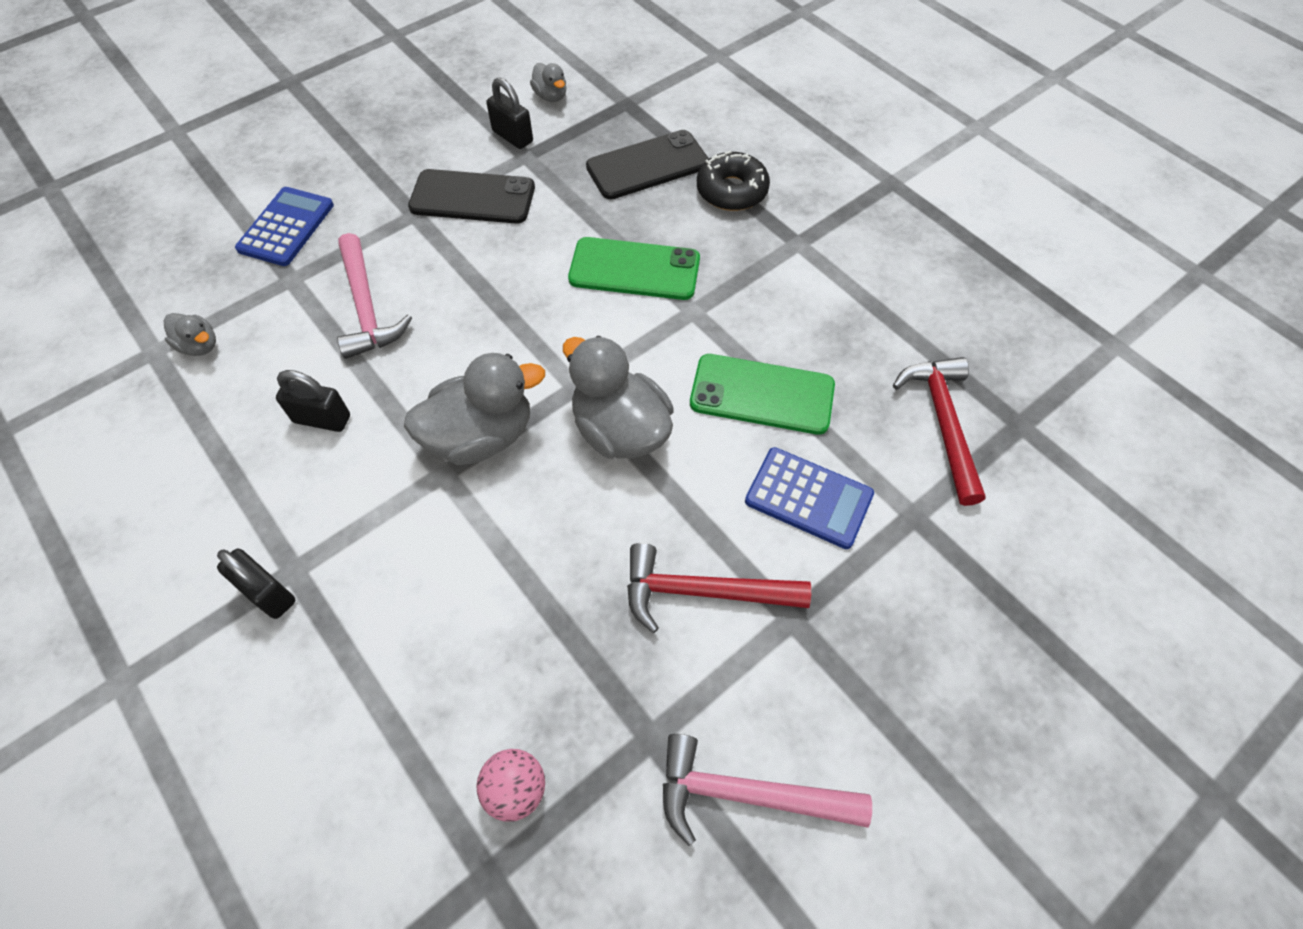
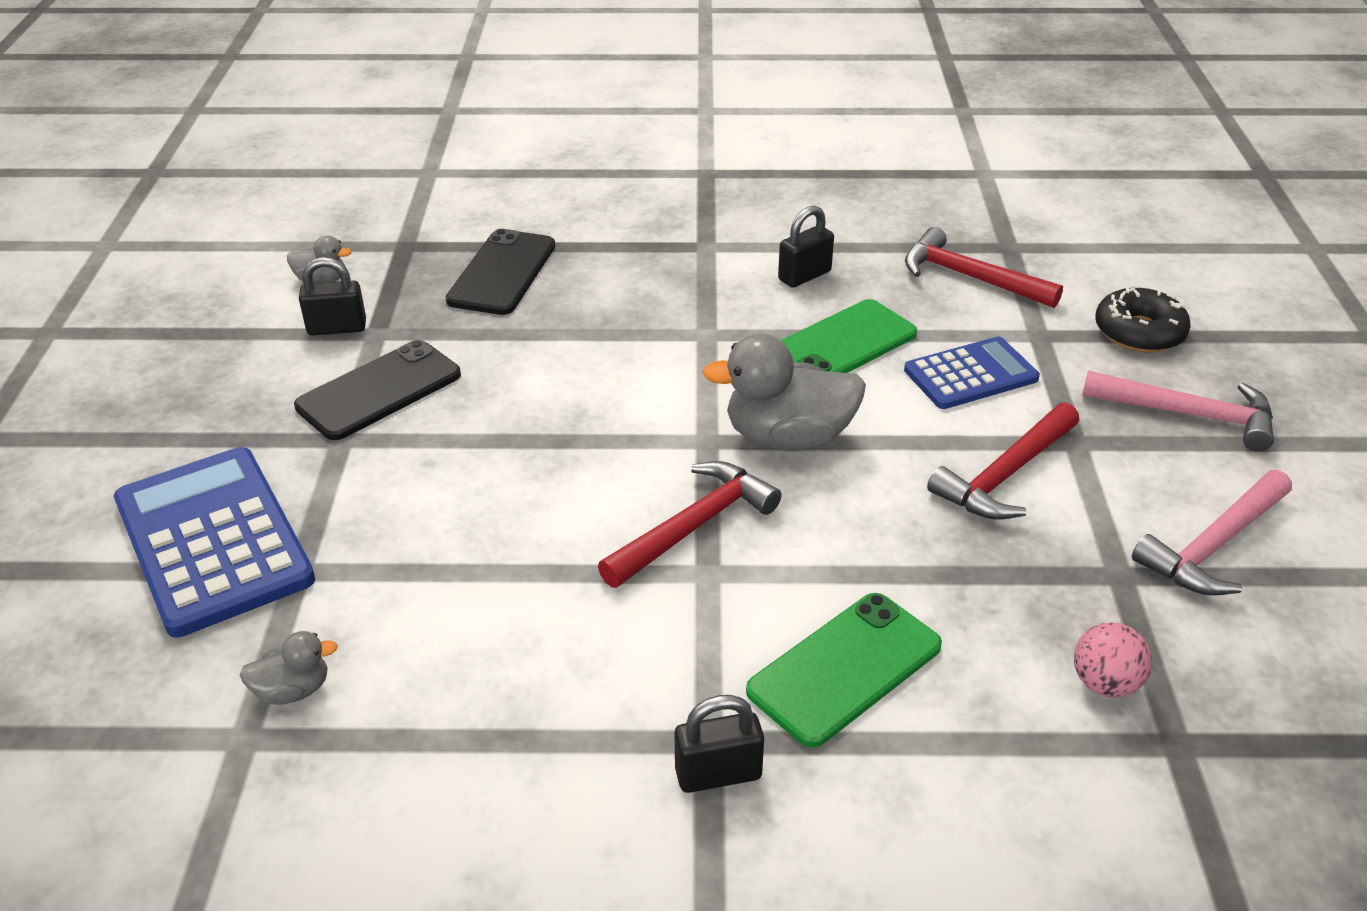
camera: 50 degrees left, 20 degrees down
blue calculator [235,187,334,266] -> blue calculator [114,447,315,638], size x1.67
black padlock [276,370,350,432] -> black padlock moved to [778,205,834,288]
pink hammer [337,233,412,359] -> pink hammer moved to [1082,371,1274,452]
grey duck [404,353,545,465] -> red hammer [598,461,782,588]
green phone [568,237,700,300] -> green phone moved to [746,593,942,748]
black donut [697,151,770,211] -> black donut moved to [1095,287,1191,352]

